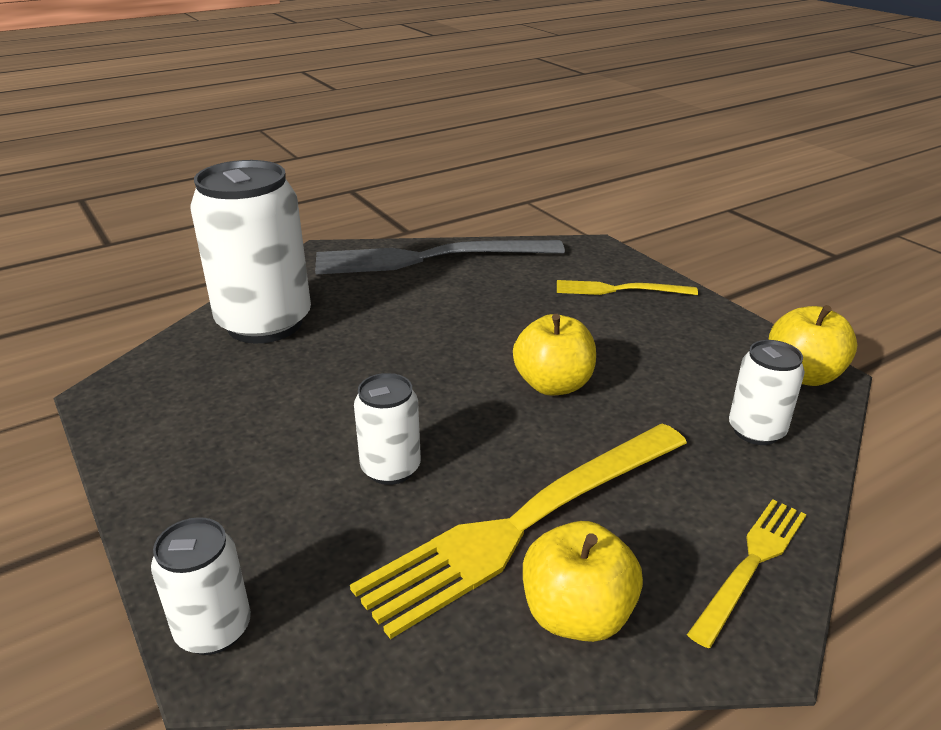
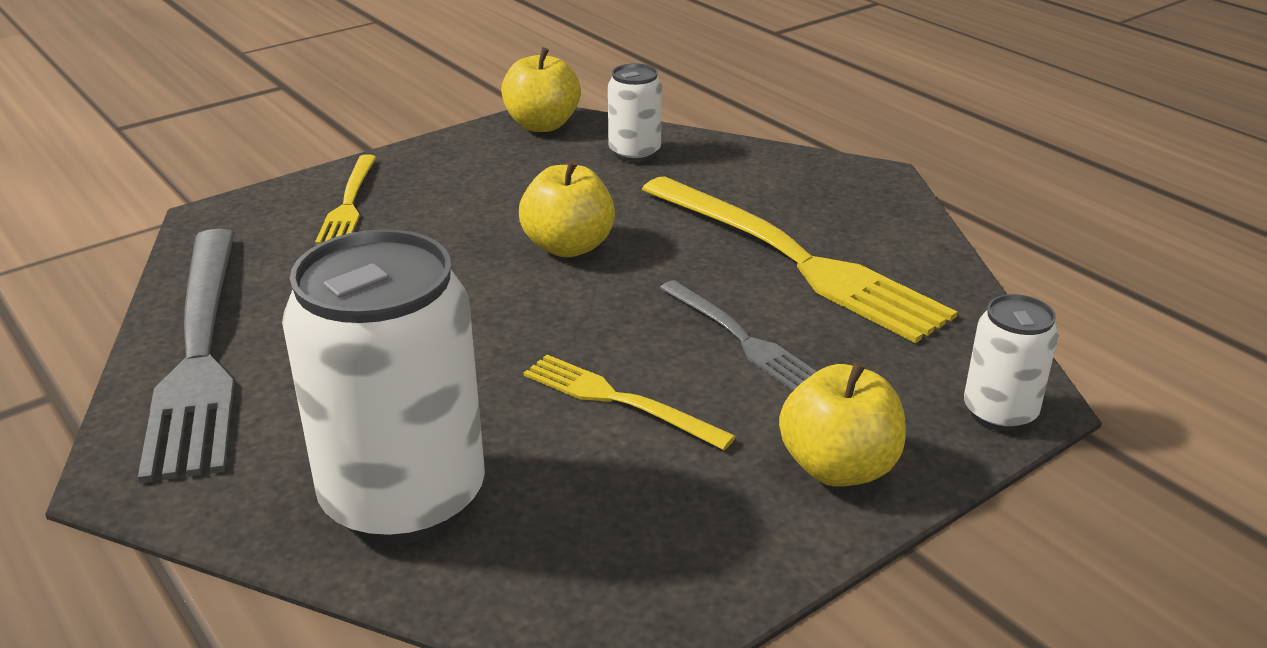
camera: 95 degrees left, 0 degrees up
white can [354,373,421,485] -> grey fork [660,280,817,391]
yellow apple [523,521,643,642] -> yellow apple moved to [779,361,906,487]
yellow fork [687,499,807,648] -> yellow fork moved to [524,355,736,450]

